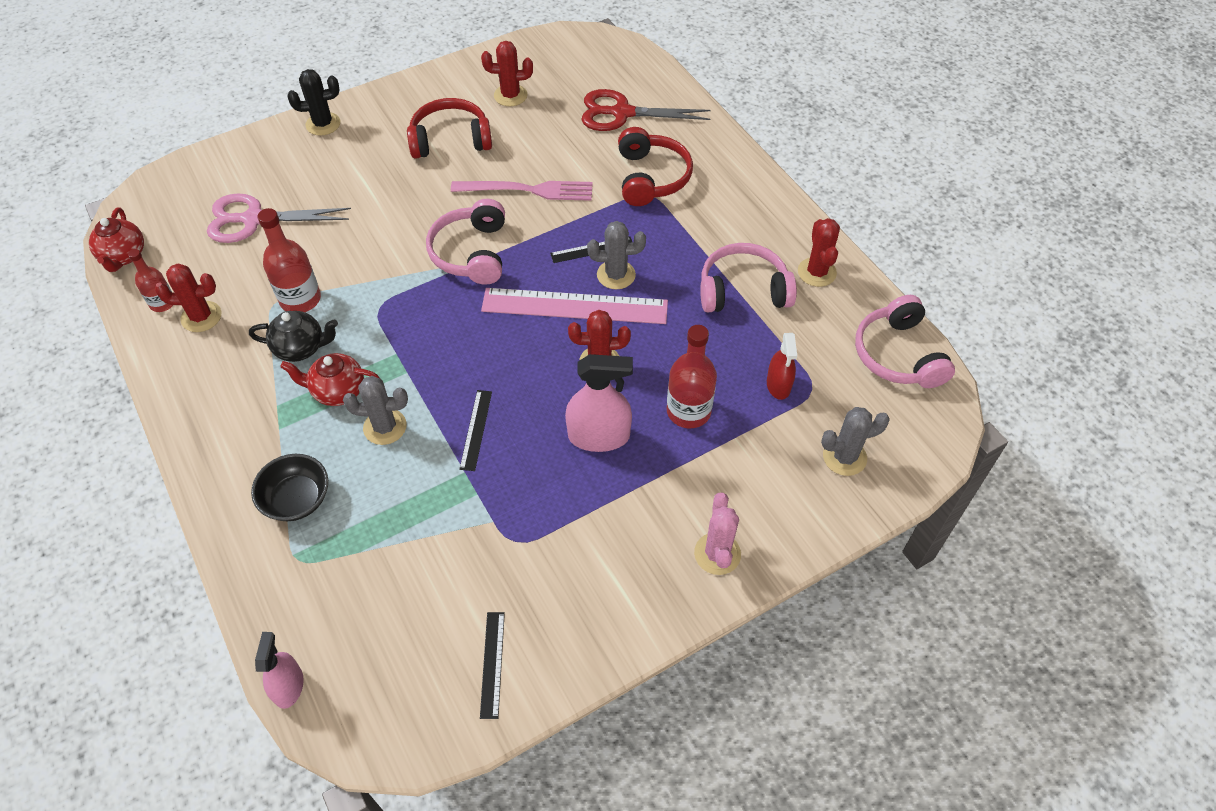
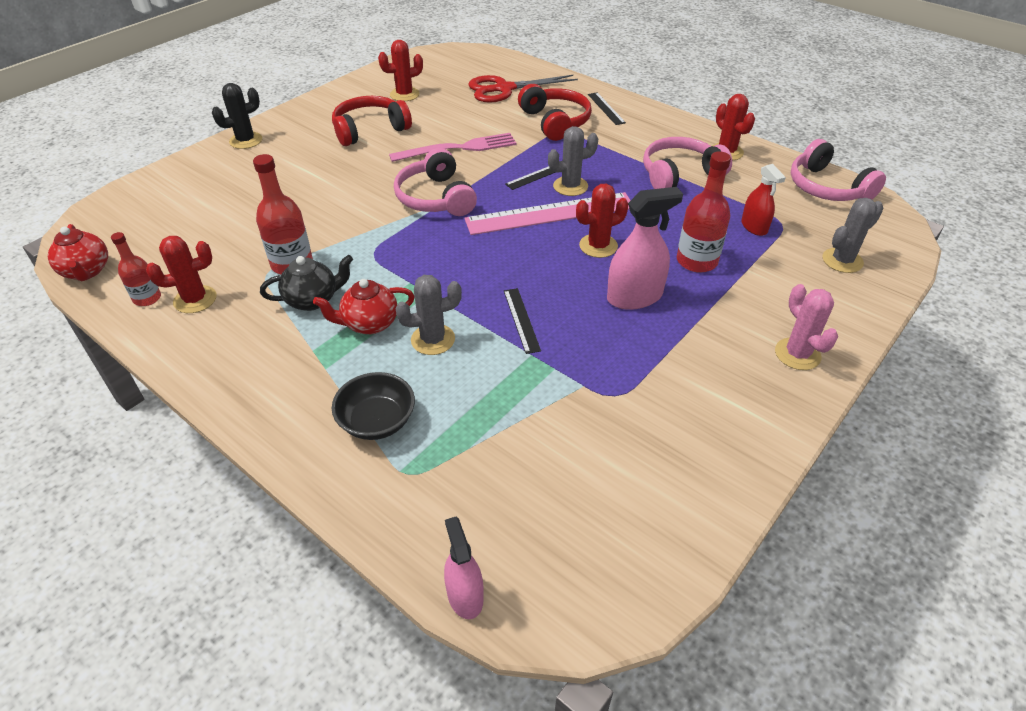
camera: 20 degrees left, 10 degrees down
pink scissors [207,193,351,243] -> none
black ruler [480,612,505,719] -> black ruler moved to [588,92,626,125]

